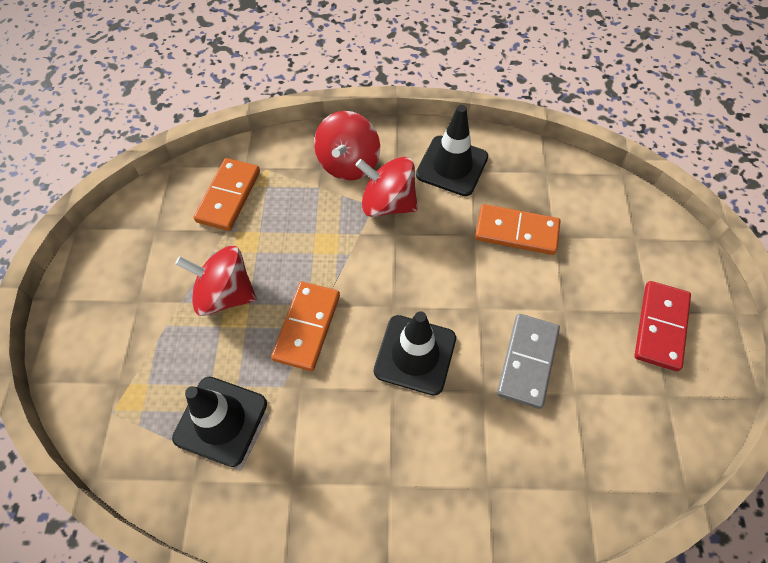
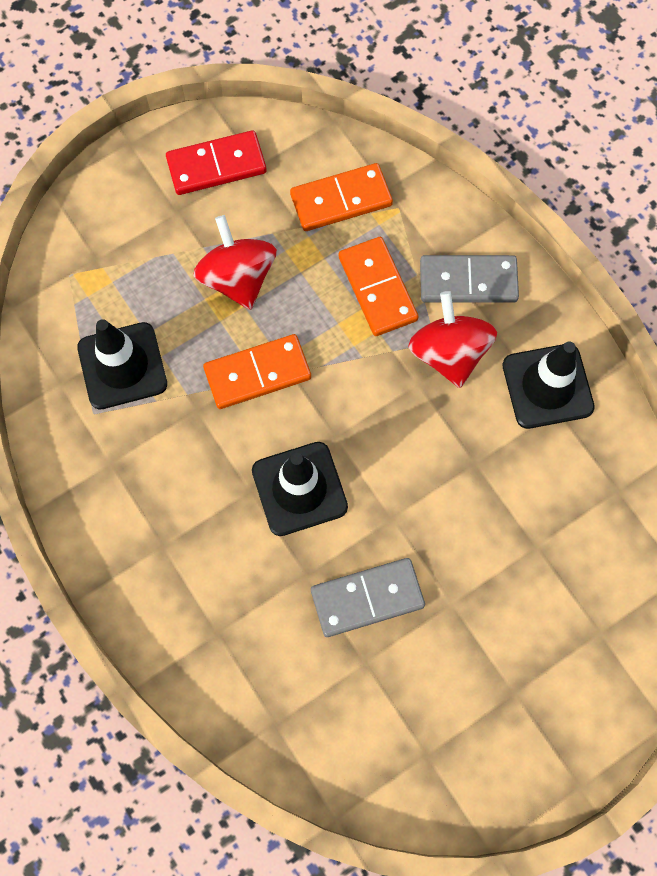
camera: 55 degrees right, 10 degrees up
red spinning top [314,111,380,181] -> grey domino [420,255,519,303]
orange domino [475,204,561,255] -> orange domino moved to [339,237,418,336]
red domino [634,281,691,371] -> red domino moved to [166,130,267,195]

